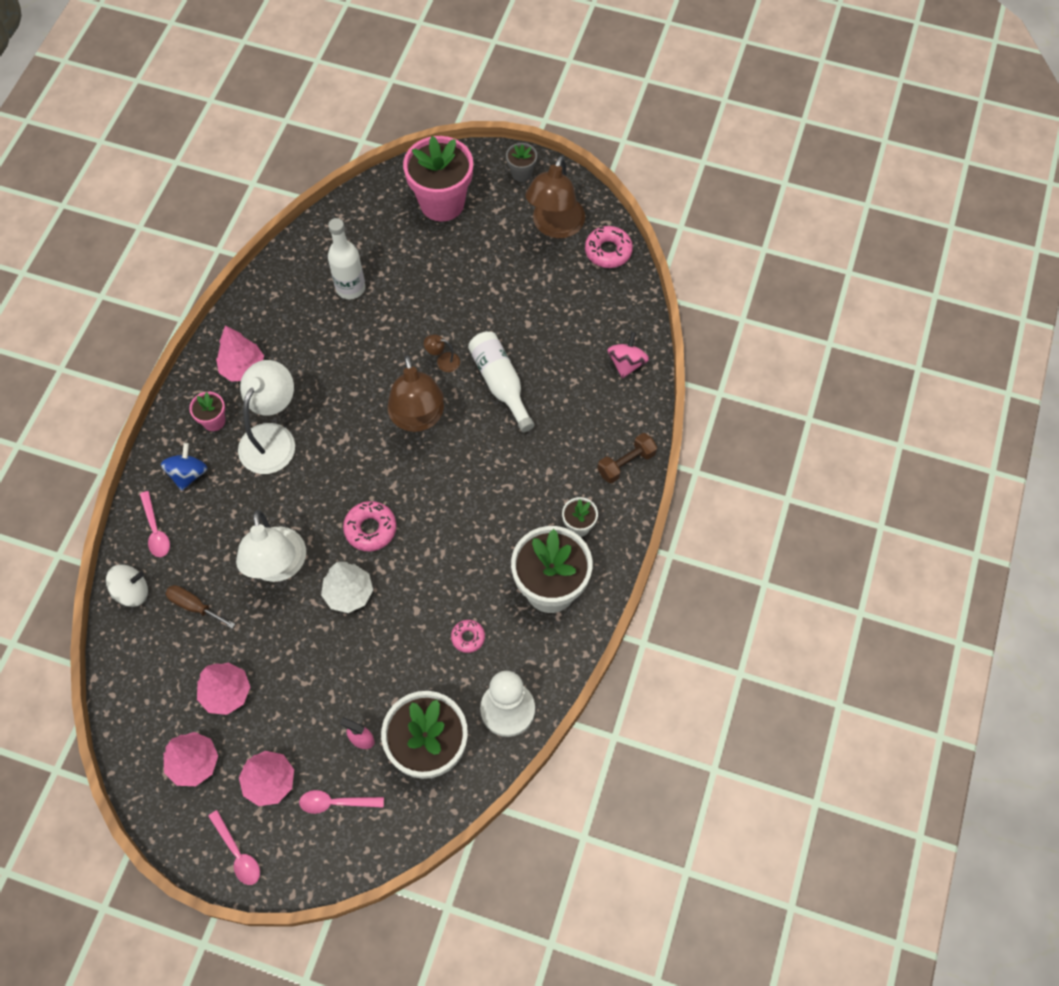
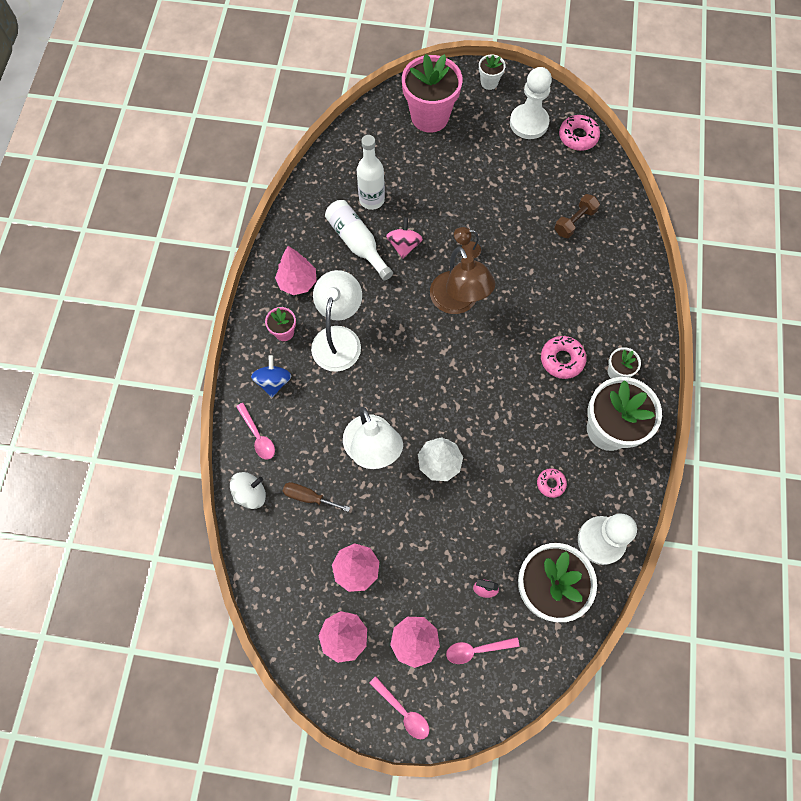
camera: 10 degrees left, 5 degrees up
pink donut [343,501,397,551] -> pink donut moved to [541,336,587,379]
white bottle [468,331,535,432] -> white bottle moved to [325,200,393,281]
grey flower pot [506,143,537,182] -> white flower pot [479,54,506,90]
brown lamp [525,156,585,238] -> white pawn [510,67,552,139]
brown dumbbell [597,433,657,483] -> brown dumbbell moved to [554,194,600,238]
pink spinning top [607,332,649,379] -> pink spinning top moved to [386,217,423,259]

